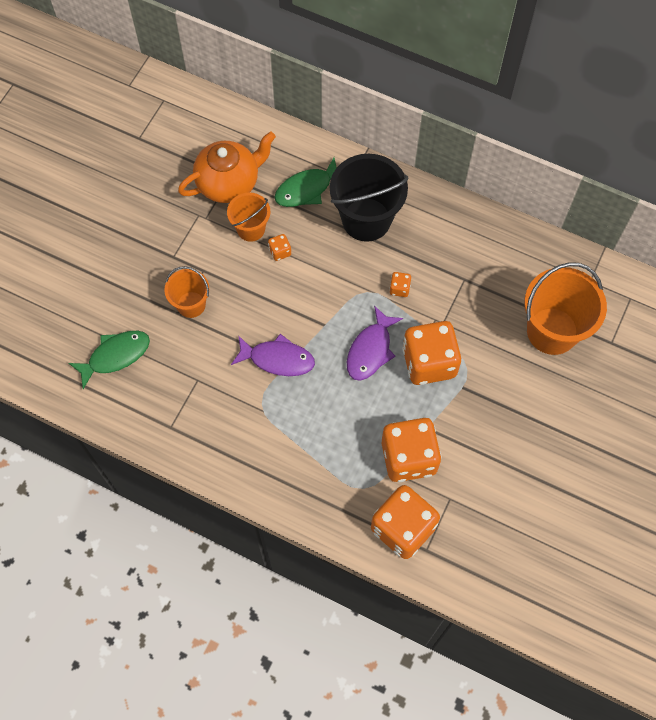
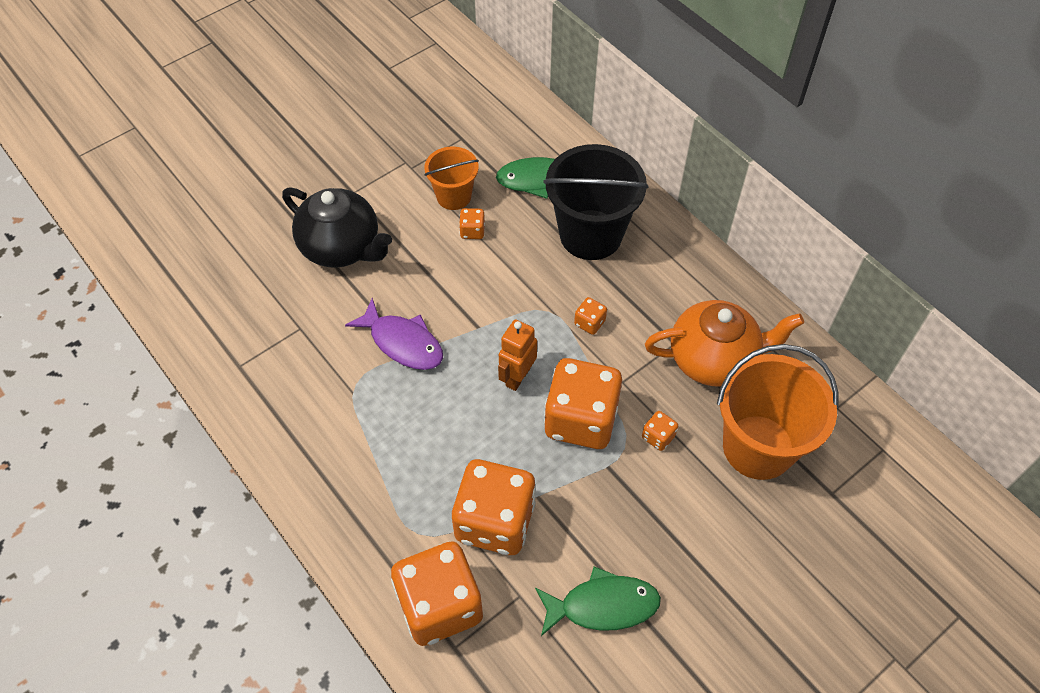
camera: 25 degrees right, 10 degrees down
green fish [69,331,150,389] -> green fish moved to [535,567,661,636]
orange bucket [164,266,209,318] -> black teapot [282,187,392,268]
orange teapot [178,132,276,203] -> orange teapot moved to [645,300,804,387]
purple fish [347,305,403,381] -> orange robot [498,319,537,391]
none -> orange dice [642,411,678,451]

